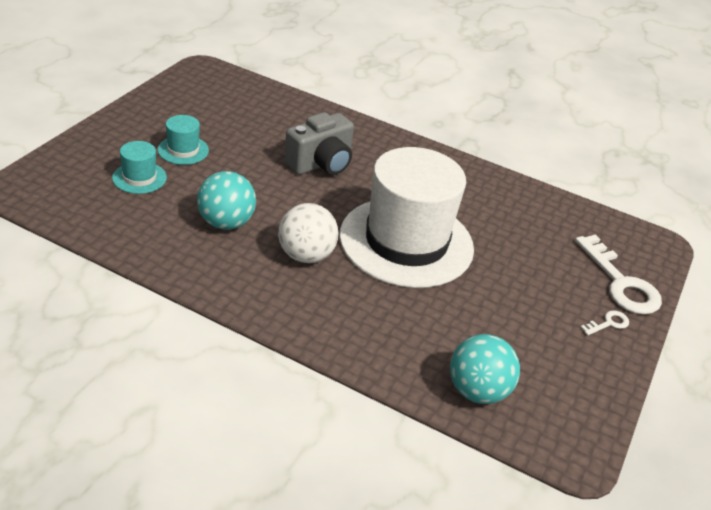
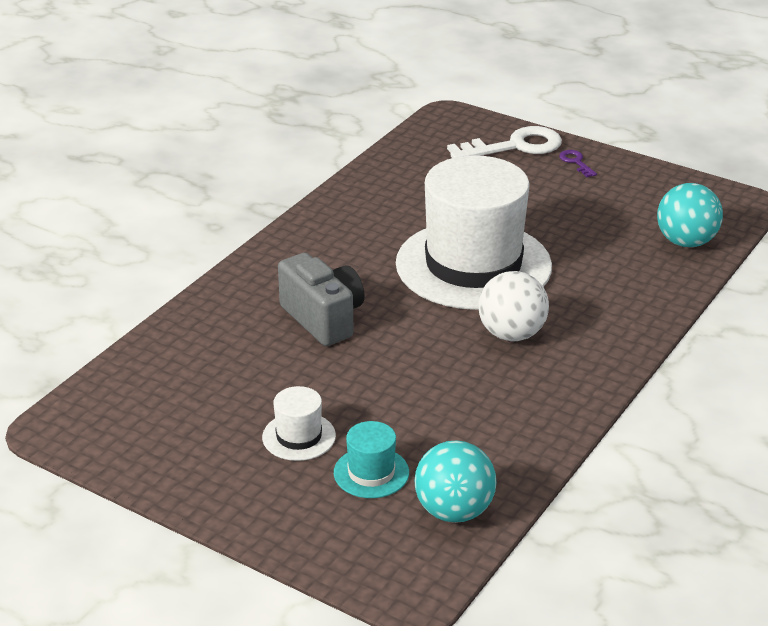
camera: 80 degrees left, 5 degrees down
turquoise hat [158,115,209,165] -> white hat [262,386,336,461]
turquoise ball [197,171,256,230] -> turquoise ball moved to [414,440,497,523]
white key [580,310,629,336] -> purple key [559,150,597,177]

